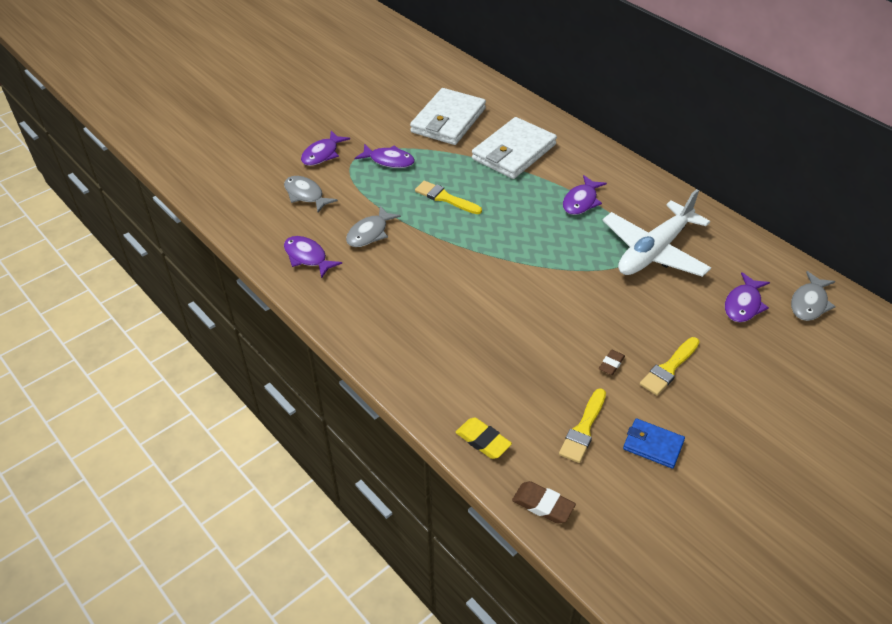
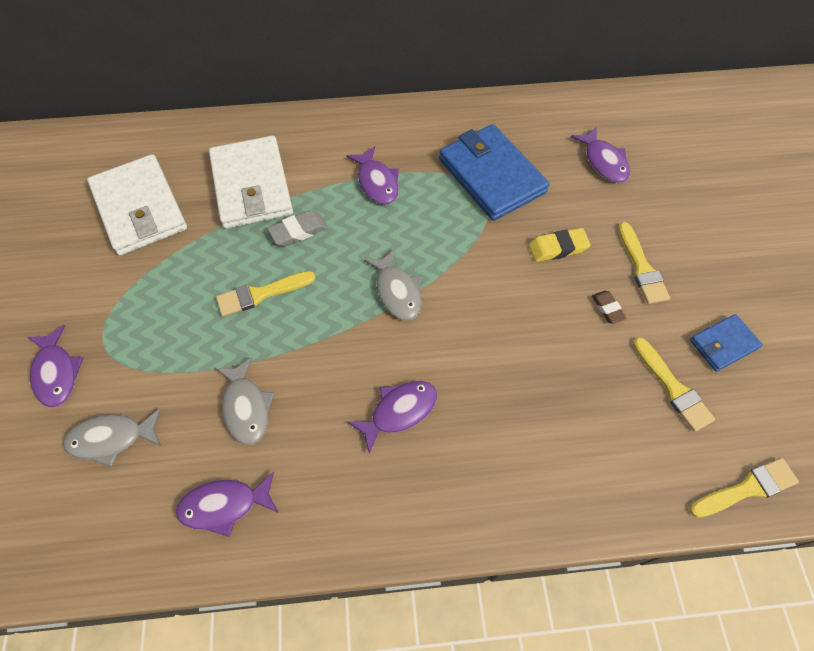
camera: 55 degrees left, 15 degrees up
purple fish [355,144,415,168] -> purple fish moved to [348,381,437,454]
yellow eraser [455,417,512,459] -> yellow eraser moved to [528,228,591,262]
brown eraser [512,481,576,524] -> yellow brush [689,458,799,518]
white plane [603,189,711,277] -> blue wallet [439,124,550,221]
grey fish [791,271,836,321] -> grey fish moved to [364,249,422,321]
none -> grey eraser [268,210,328,247]

